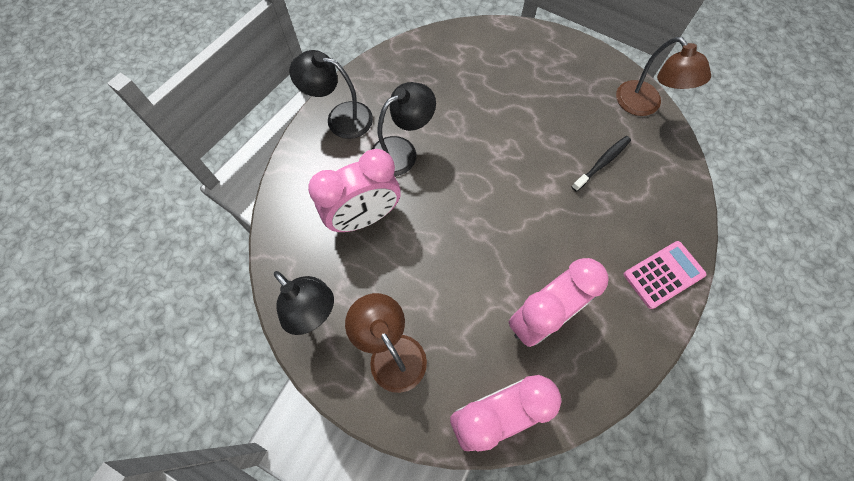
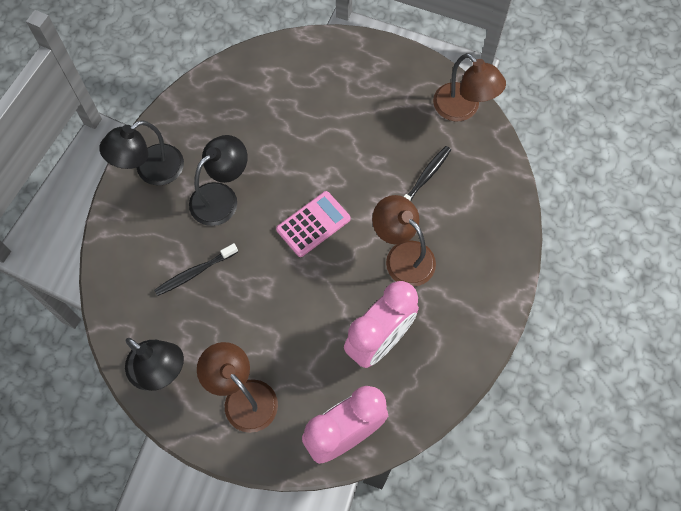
camera: 10 degrees left, 0 degrees up
black lamp [289,50,373,139] -> black lamp turned 45 degrees counterclockwise [99,120,184,185]
pink clock [308,149,401,232] -> black toothbrush [154,243,238,296]
pink calculator [624,241,707,309] -> pink calculator moved to [276,191,351,257]
none -> brown lamp [372,195,436,287]

